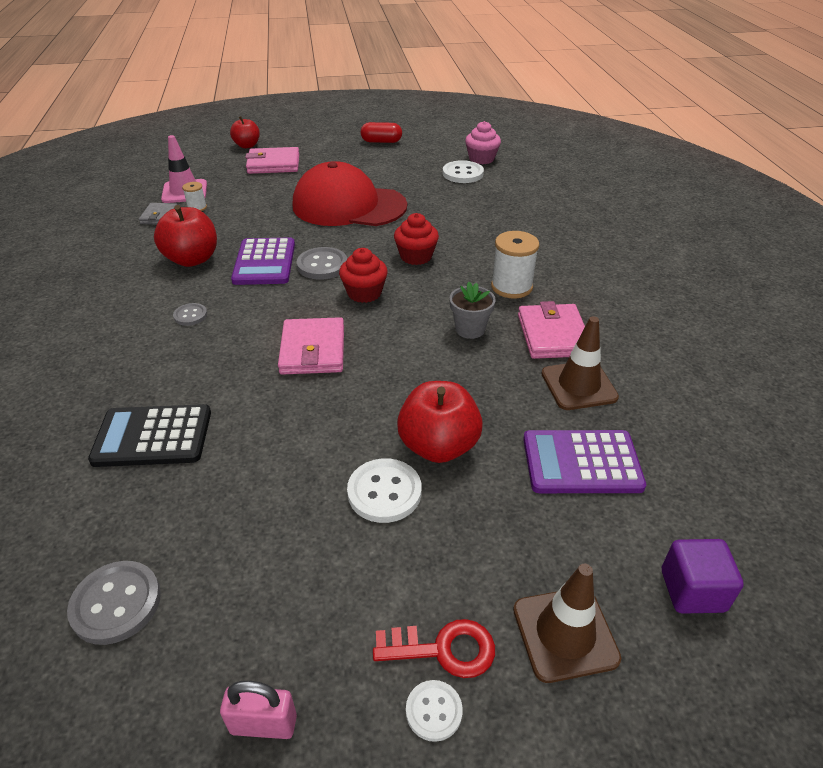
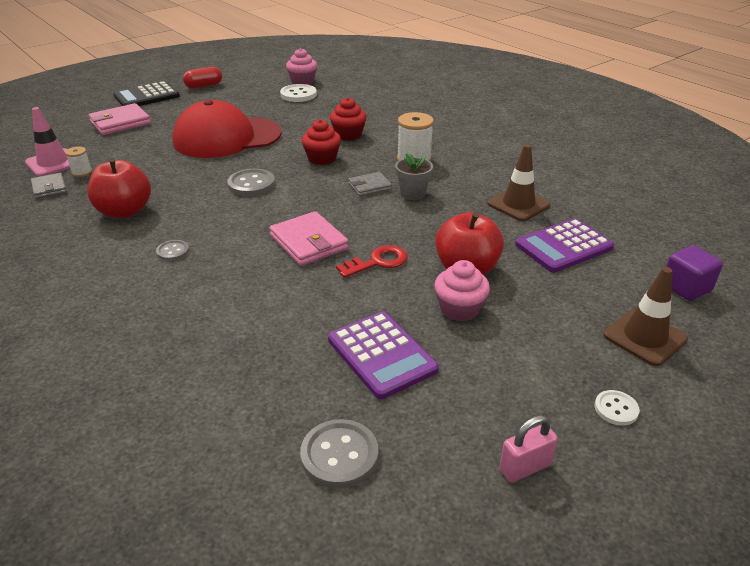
camera: 30 degrees left, 5 degrees down
black calculator [88,404,211,467] -> black calculator moved to [113,81,180,106]
red apple [230,116,260,148] -> none
purple calculator [231,237,295,285] -> purple calculator moved to [328,311,439,399]
red cupcake [339,248,388,303] -> red cupcake moved to [330,97,366,141]
white button [347,458,422,523] -> pink cupcake [434,260,490,321]
red key [373,619,495,678] -> red key moved to [336,245,408,278]
pink wallet [518,301,585,359] -> none
none -> grey wallet [349,172,392,196]

